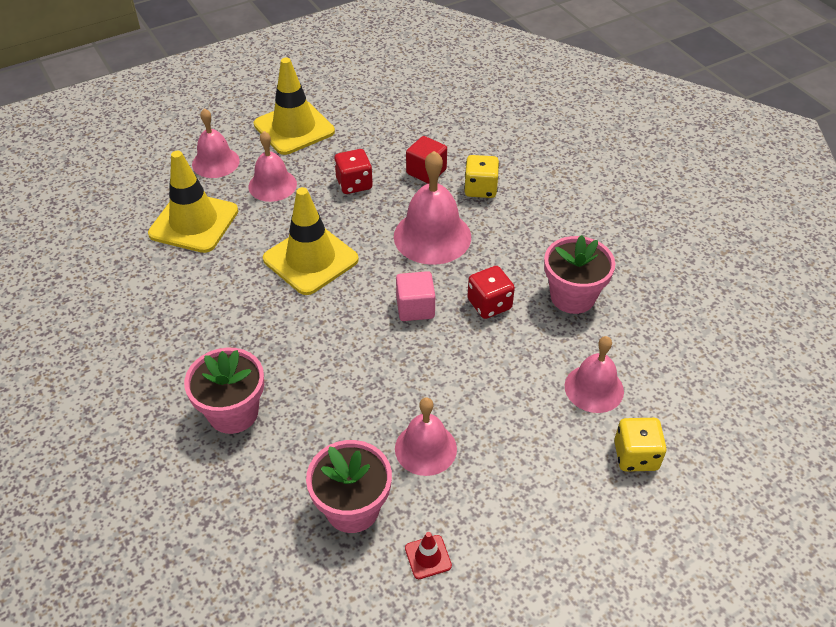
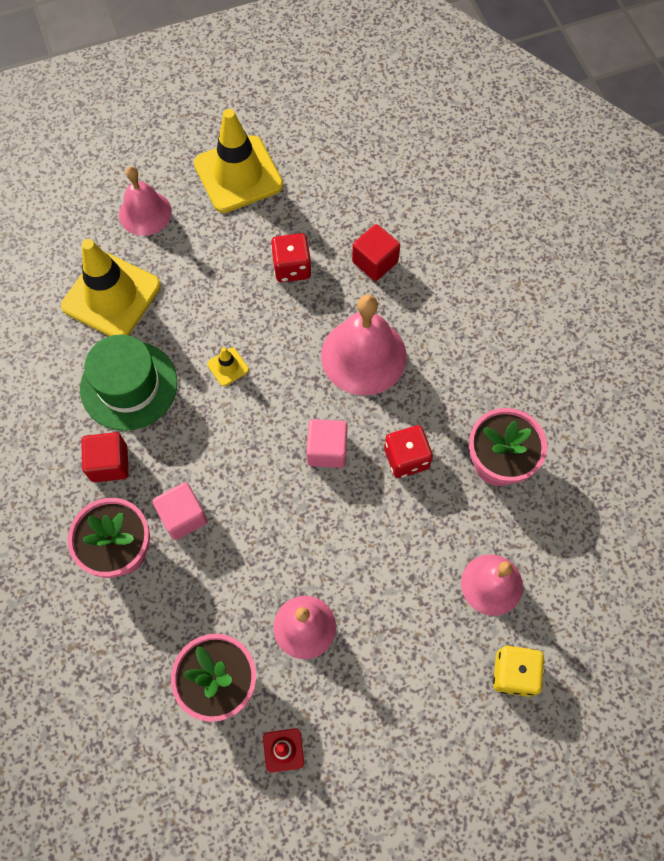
camera: 10 degrees right, 20 degrees up
pink bell [248,131,297,202] -> none
yellow traffic cone [263,187,359,295] -> yellow traffic cone [207,347,249,386], size x0.41
yellow dice [464,155,499,198] -> none
none -> green hat [80,334,177,431]
none -> red cube [81,432,129,482]
none -> pink cube [152,482,208,540]

